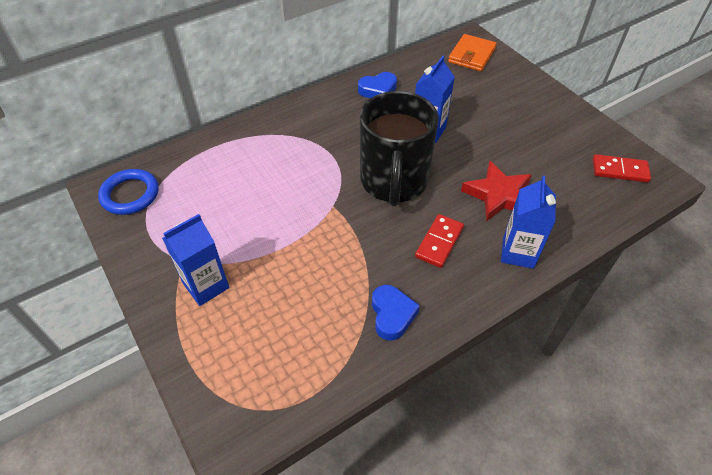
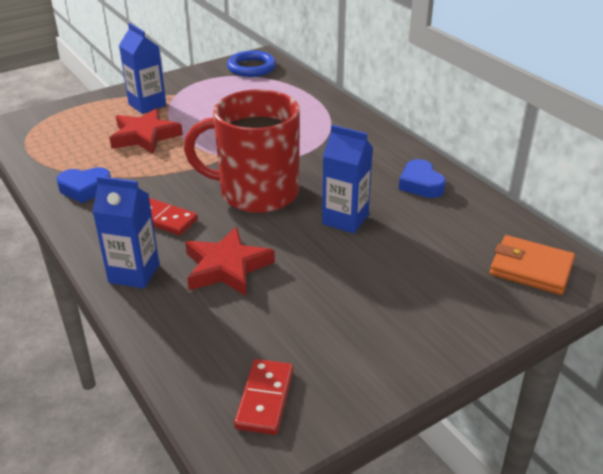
camera: 90 degrees right, 15 degrees down
black mug [360,91,439,207] -> red mug [184,89,300,213]
none -> red star [110,108,183,154]

